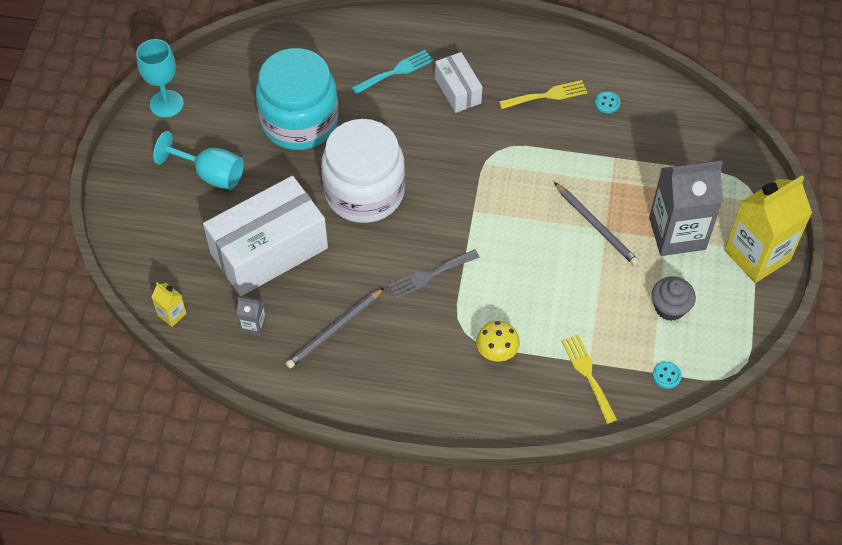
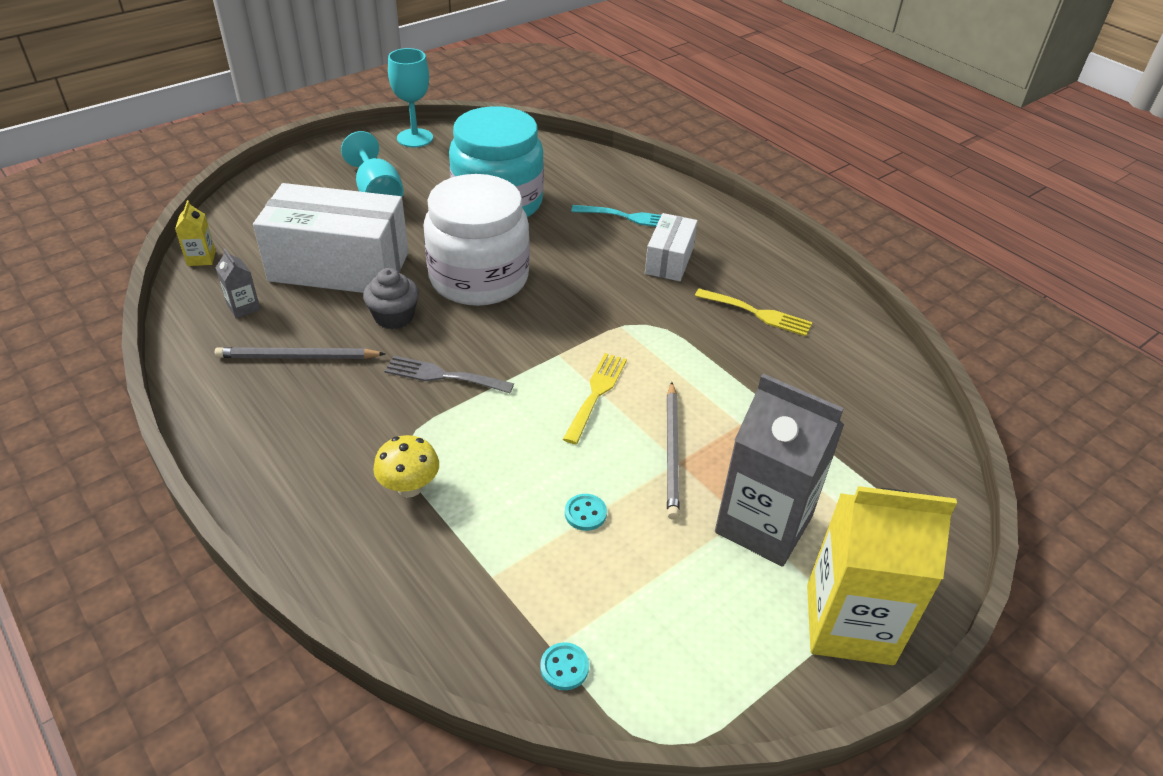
camera: 40 degrees right, 15 degrees down
yellow fork [561,335,617,424] -> yellow fork moved to [563,353,627,444]
turquoise button [595,91,620,113] -> turquoise button moved to [565,494,607,531]
grey cupcake [652,276,696,321] -> grey cupcake moved to [363,268,419,329]

